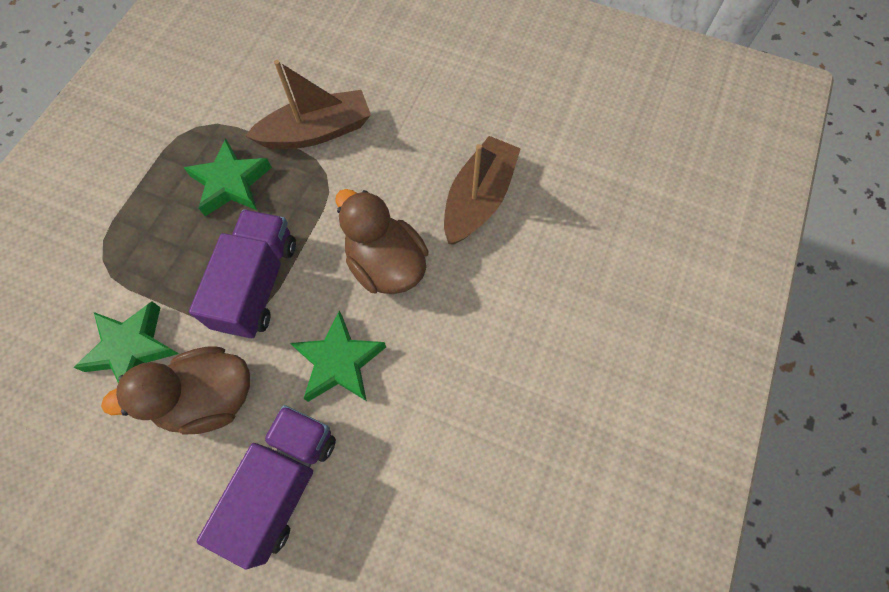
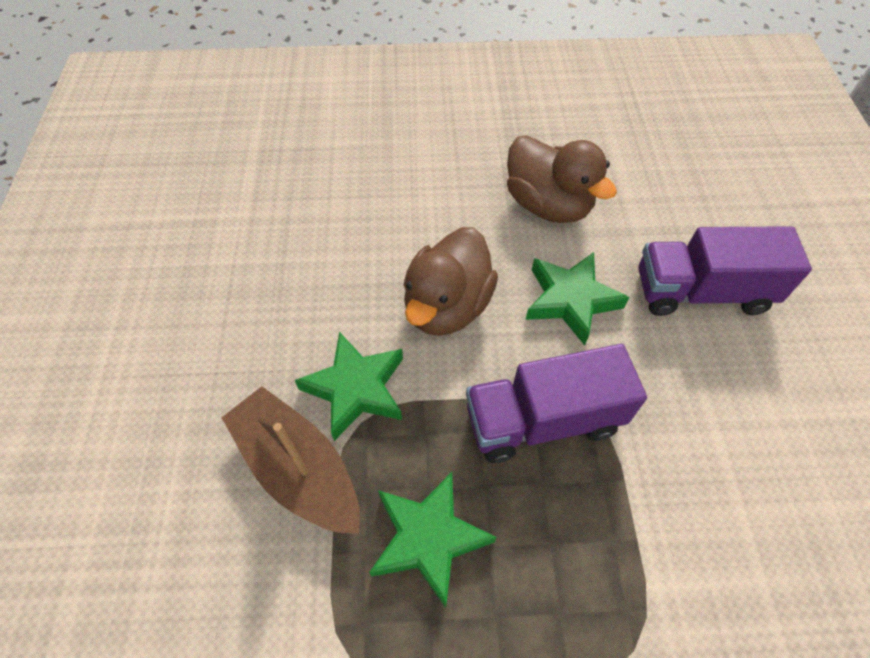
camera: 115 degrees left, 10 degrees down
green star [74,301,179,383] -> green star moved to [295,332,403,441]
brown duck [101,346,250,435] -> brown duck moved to [507,135,617,223]
brown boat [444,136,521,245] -> none

